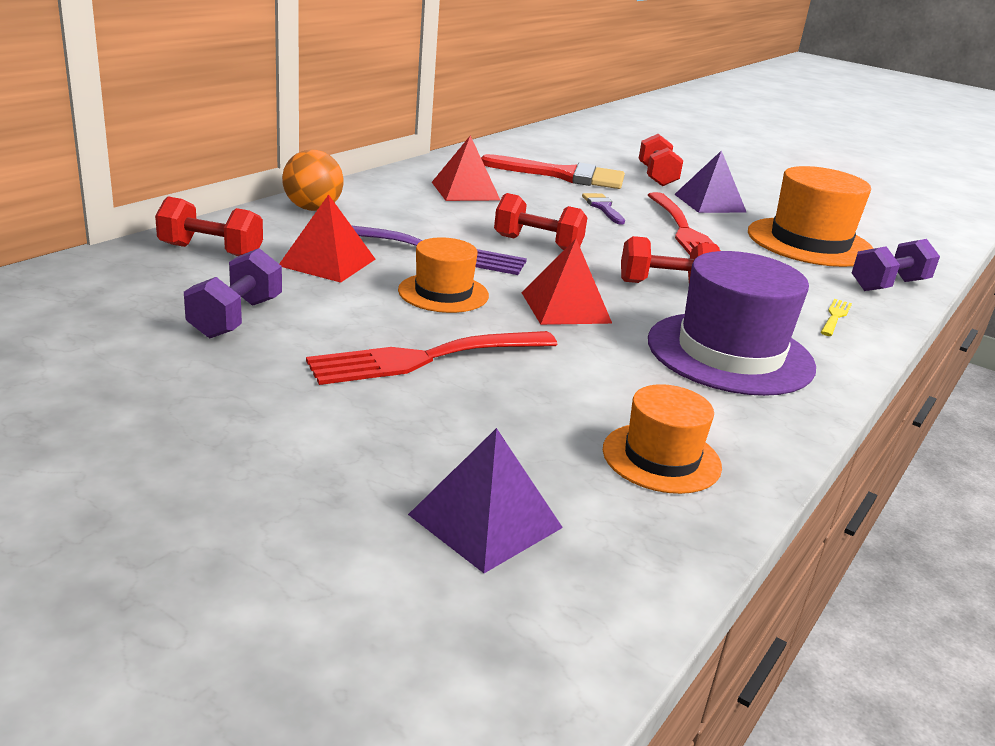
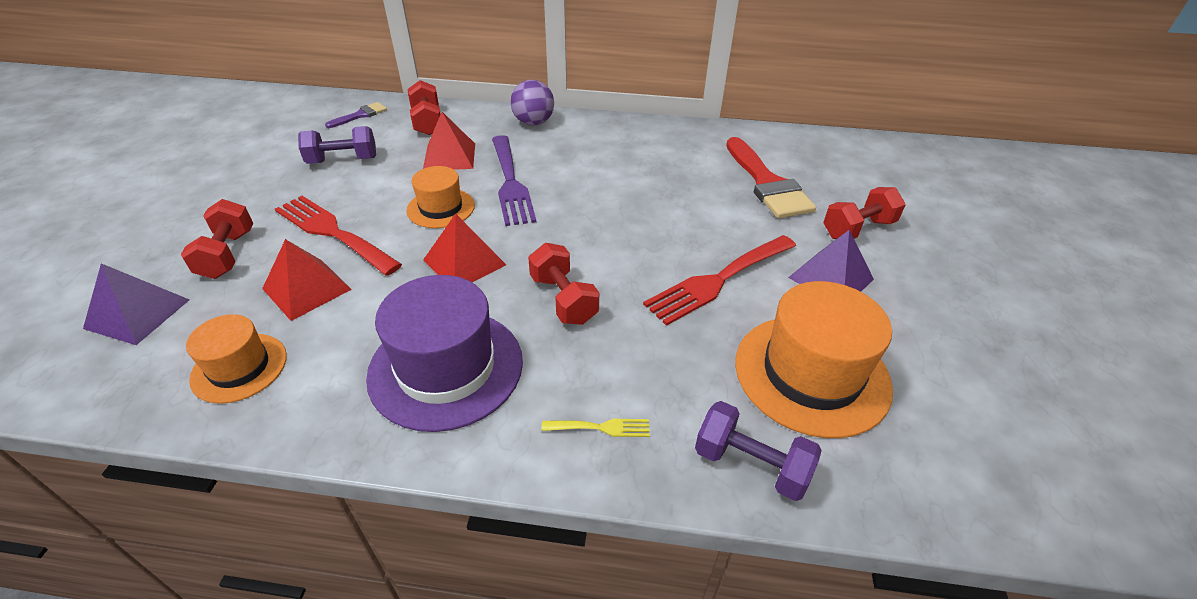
camera: 65 degrees right, 15 degrees up
orange ball [282,149,343,211] -> purple ball [510,80,554,126]
red pyramid [432,135,500,201] -> red pyramid moved to [262,239,352,321]
red dumbbell [494,193,587,250] -> red dumbbell moved to [181,199,253,279]
purple brush [582,193,625,225] -> purple brush moved to [325,102,387,128]

